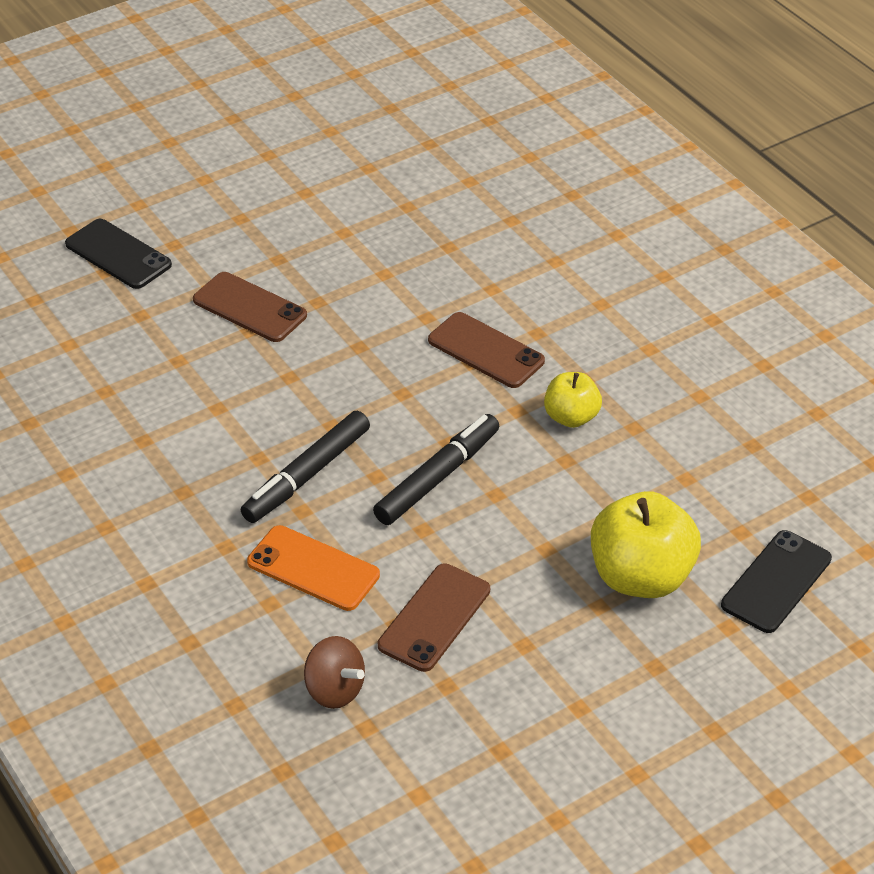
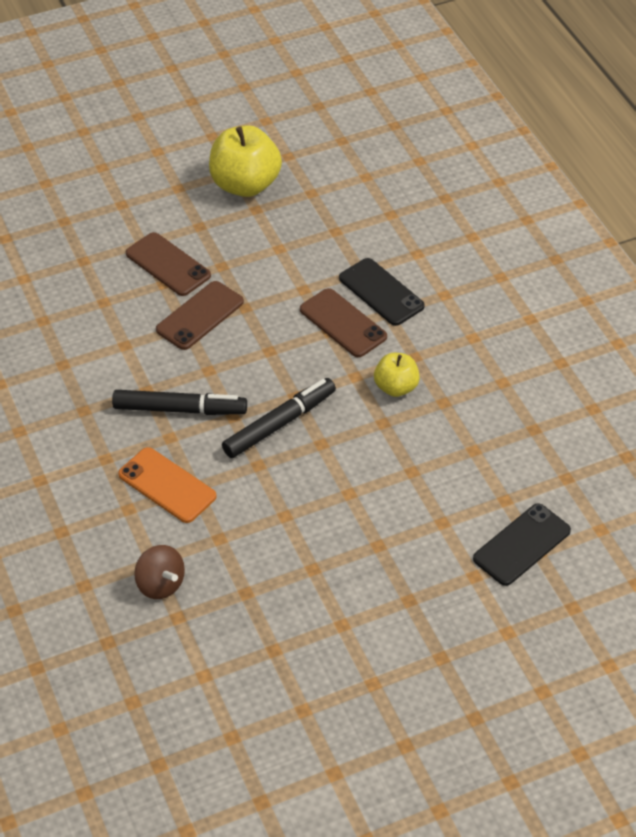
camera: 10 degrees right, 5 degrees up
black phone [65,219,172,289] -> black phone moved to [339,258,425,326]
black marker [241,411,370,523] -> black marker turned 135 degrees counterclockwise [112,390,247,415]
brown phone [378,563,490,672] -> brown phone moved to [156,281,244,350]
yellow apple [591,491,701,598] -> yellow apple moved to [209,125,282,197]

